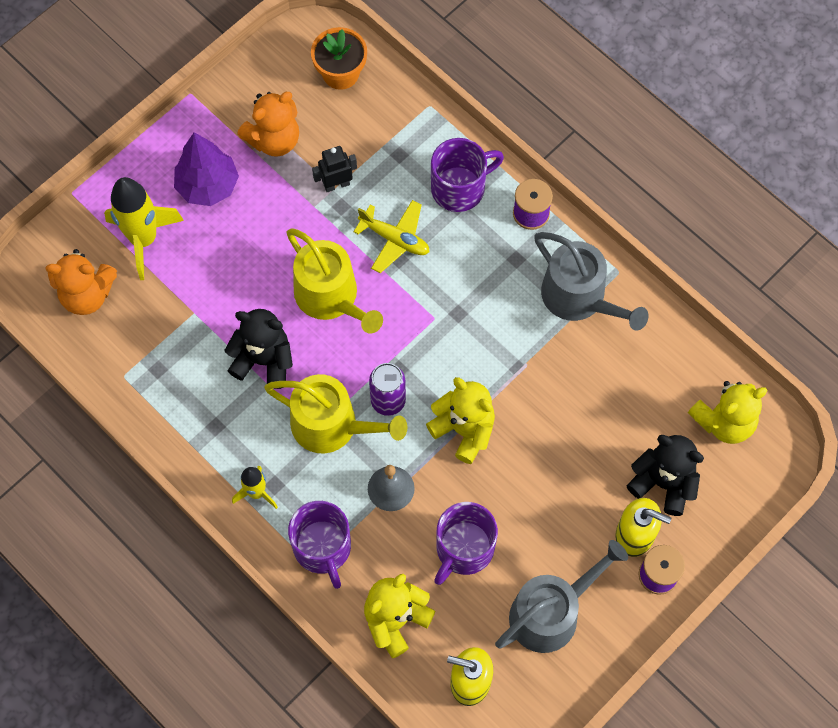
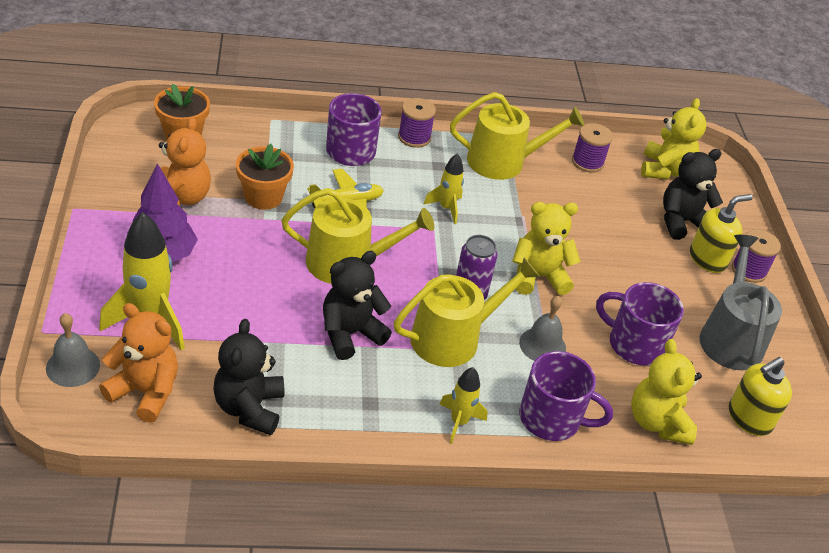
camera: 55 degrees left, 25 degrees down
orange teddy bear [46,249,117,315] -> orange teddy bear turned 105 degrees counterclockwise [99,303,178,423]
black robot [312,146,357,192] -> orange flower pot [236,144,294,210]
purple mug [434,502,498,585] -> purple mug turned 135 degrees clockwise [596,282,684,366]
grey watering can [534,232,649,331] -> yellow watering can [450,92,584,180]
none -> grey bell [46,313,100,387]
none -> black teddy bear [213,319,284,435]
none -> yellow rocket [423,153,464,224]
none -> purple spool [572,123,613,173]

